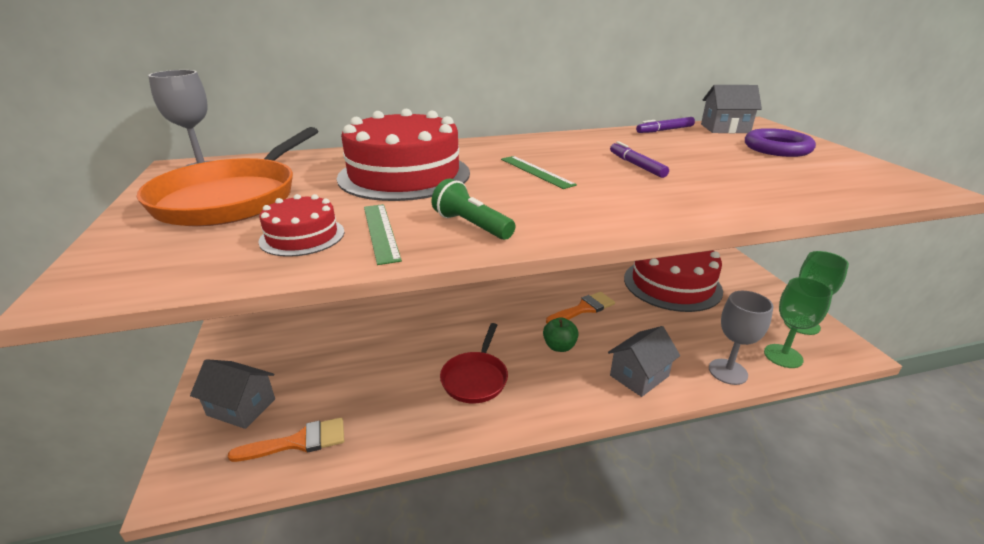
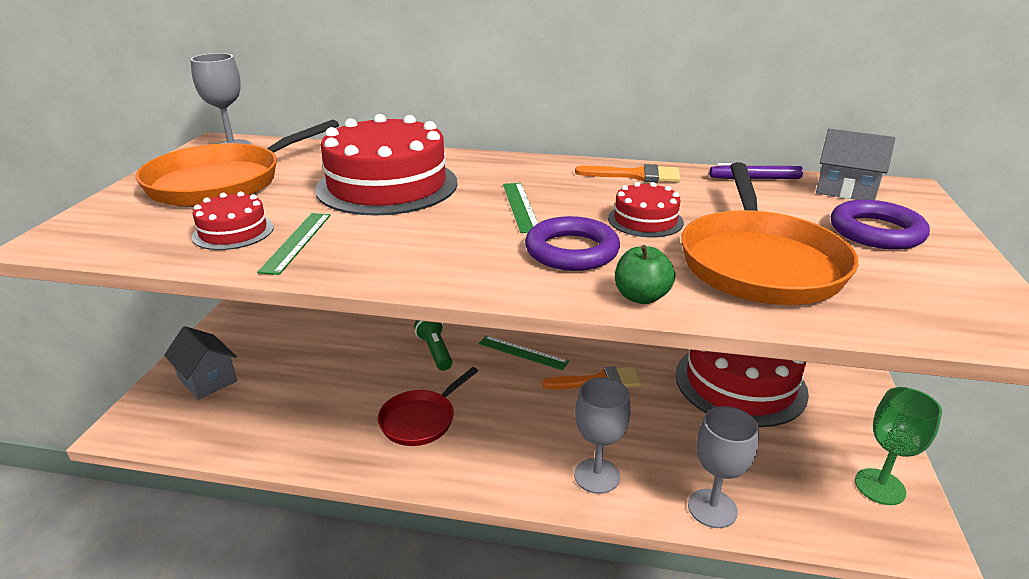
camera: 25 degrees right, 0 degrees up
orange brush [228,417,344,462] -> orange brush moved to [575,164,681,183]
green flashlight [431,179,515,240] -> green flashlight moved to [414,320,452,371]
green apple [543,317,579,352] -> green apple moved to [615,245,675,304]
grey house [608,326,680,397] -> grey goblet [574,377,631,494]
purple marker [610,141,669,178] -> red cake [608,182,684,237]
green goblet [764,277,833,368] -> none
none -> green ruler [478,336,569,370]
none -> purple ring [525,216,620,271]
none -> orange pan [681,162,858,305]

